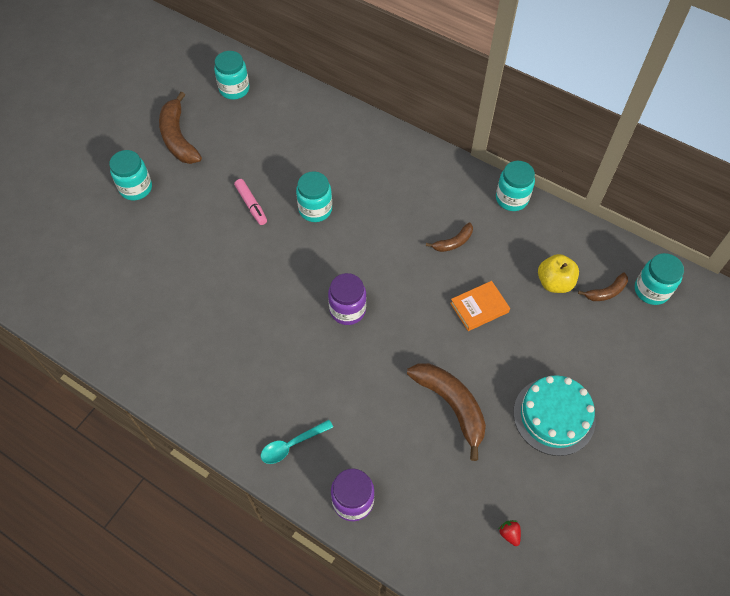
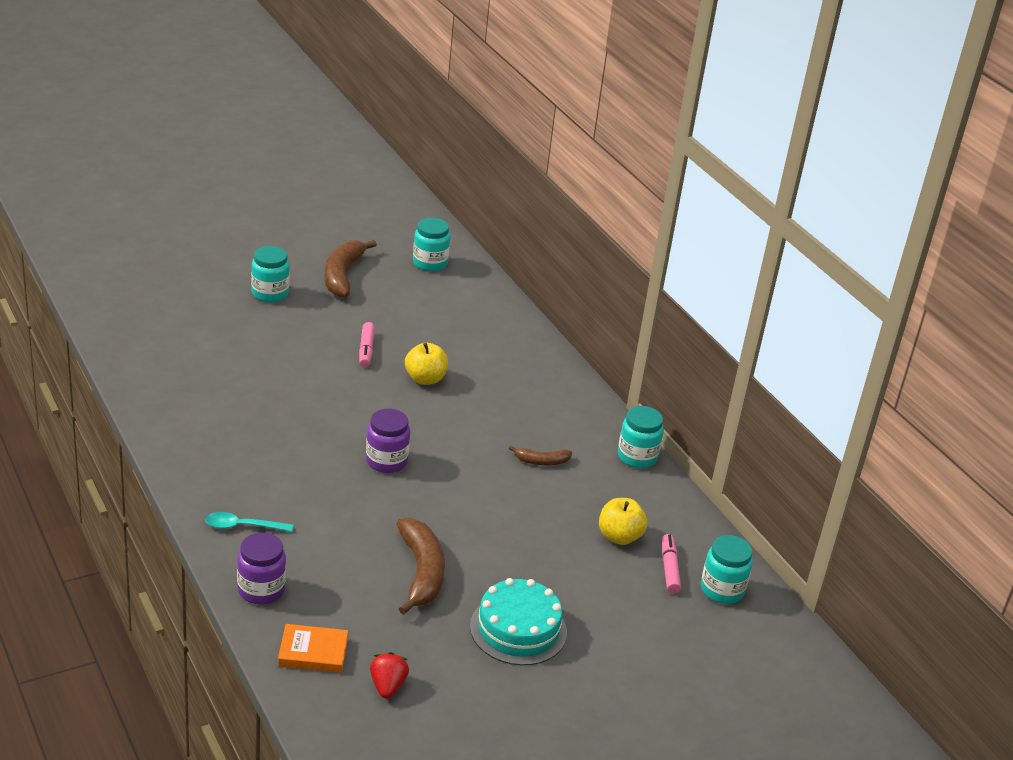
camera: 25 degrees right, 25 degrees down
turquoise jar [296,171,332,222] -> yellow apple [405,343,448,385]
orange book [450,281,510,331] -> orange book moved to [278,624,348,673]
red strawberry [499,520,521,546] -> red strawberry [370,652,409,698], size x1.56
brown banana [578,272,628,301] -> pink marker [662,534,681,594]

